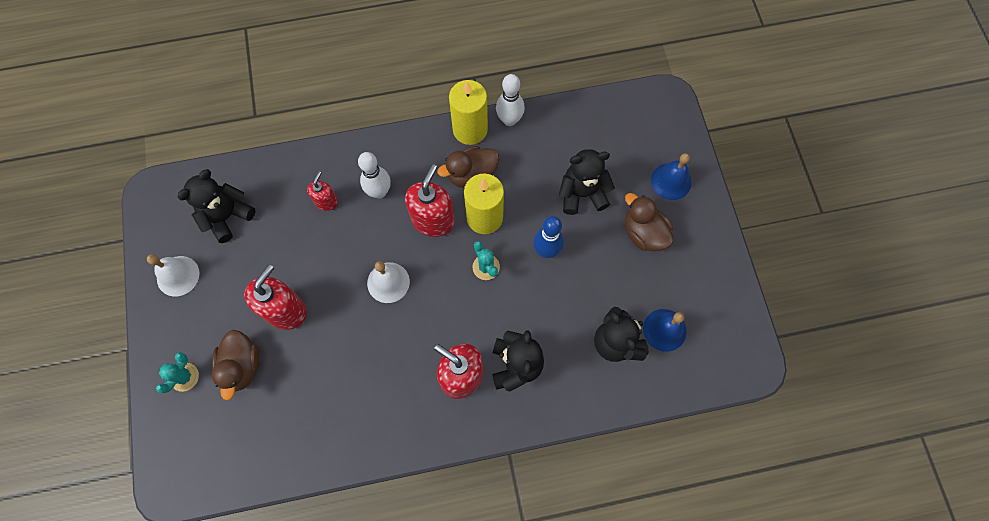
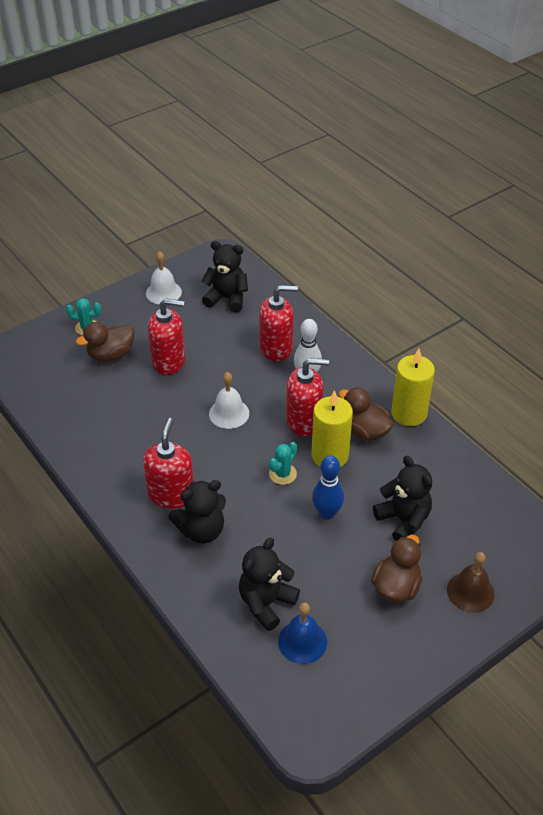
camera: 65 degrees right, 25 degrees down
red soap dispenser [307,171,338,211] -> red soap dispenser [259,285,298,361], size x1.80
white bowling pin [496,74,525,126] -> none
blue bell [651,153,691,200] -> brown bell [447,552,495,613]

